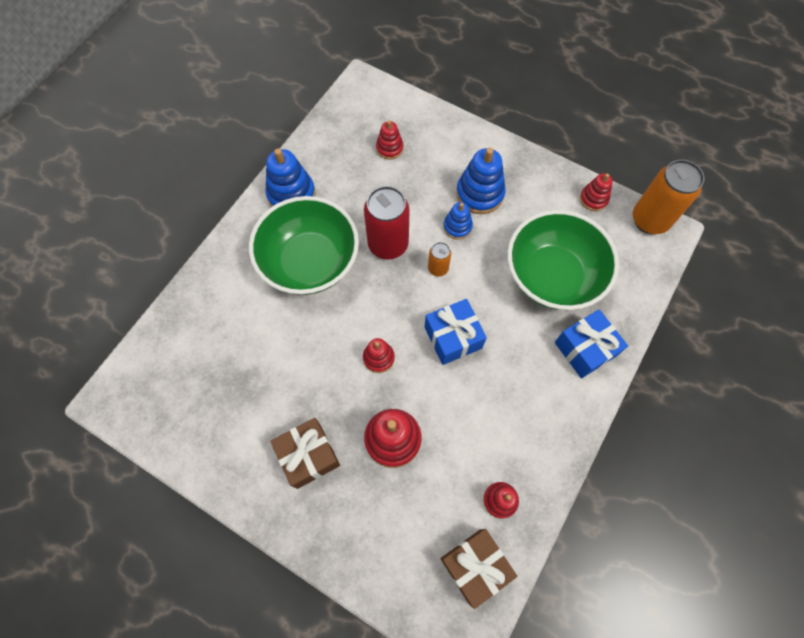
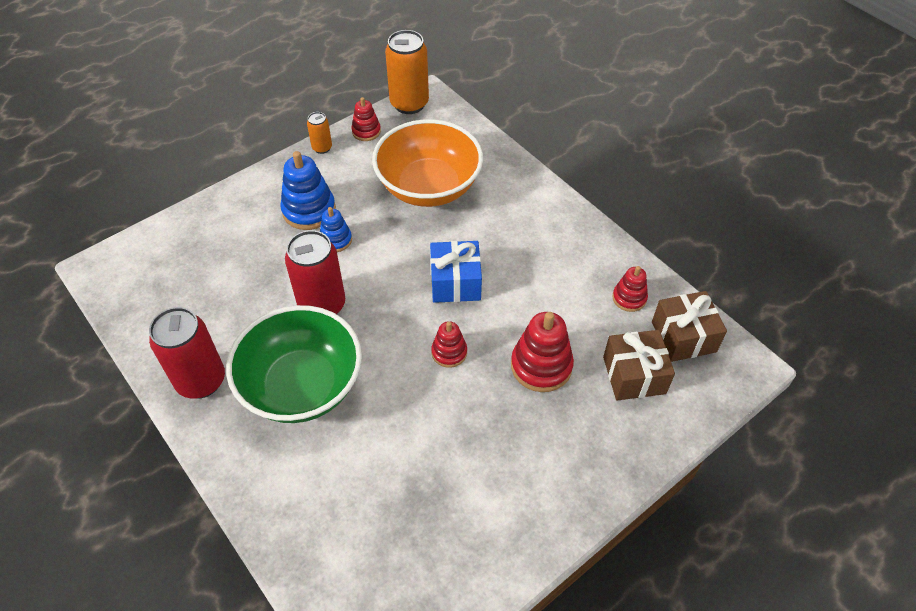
camera: 70 degrees left, 15 degrees down
blue stacking toy [266,148,316,207] -> red can [149,307,225,399]
brown gift [270,418,340,489] -> brown gift moved to [603,330,675,401]
red stacking toy [376,120,403,159] -> none
orange can [428,242,451,276] -> orange can moved to [307,112,332,154]
green bowl [507,210,619,310] -> orange bowl [372,119,483,207]
blue gift [555,309,628,378] -> none

